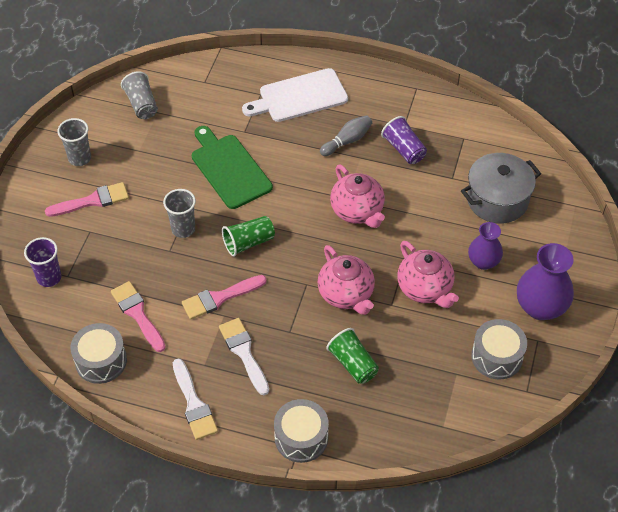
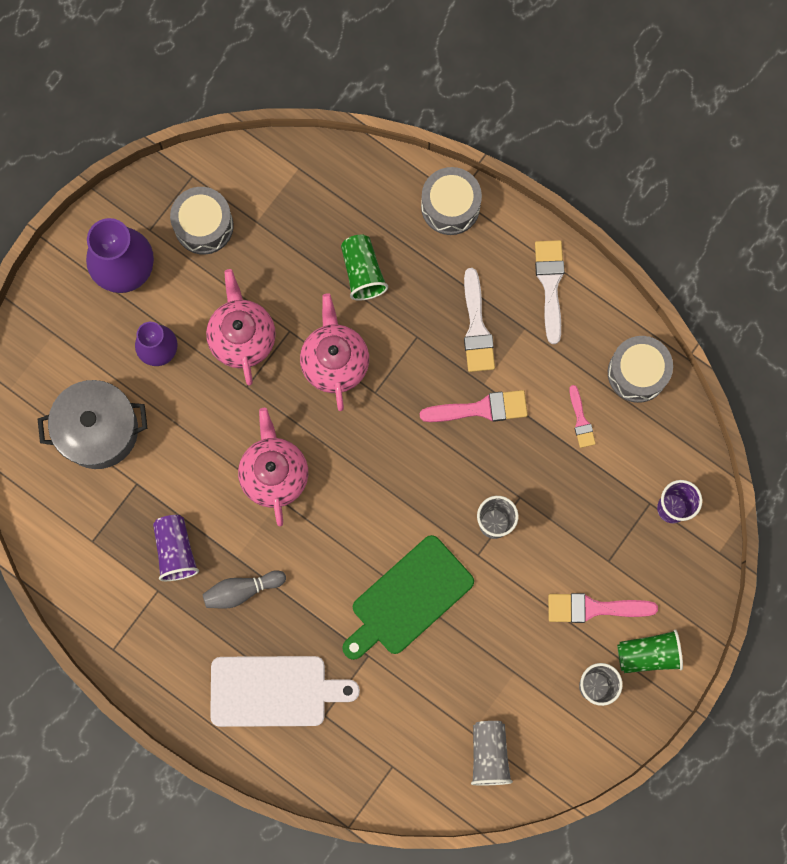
camera: 160 degrees left, 25 degrees up
pink brush [111,281,166,352] -> pink brush [569,385,596,448], size x0.59
green cutting board [192,126,273,209] -> green cutting board turned 60 degrees clockwise [342,535,474,660]
green cup [222,216,275,257] -> green cup moved to [617,629,683,673]

